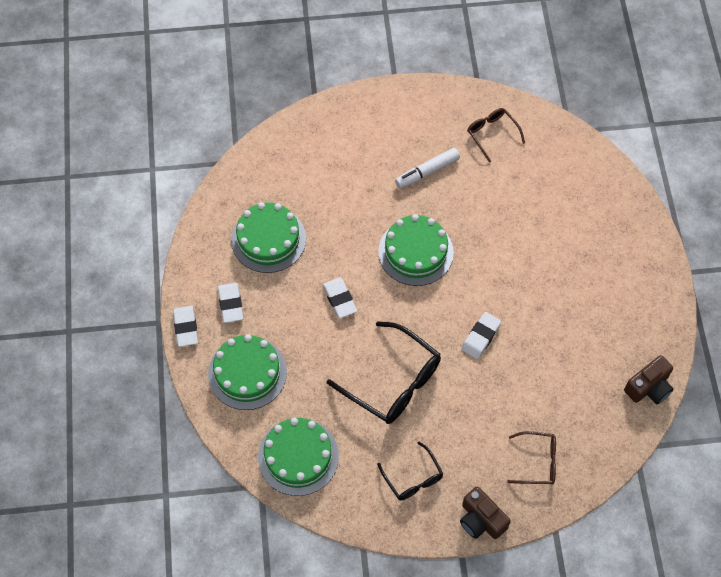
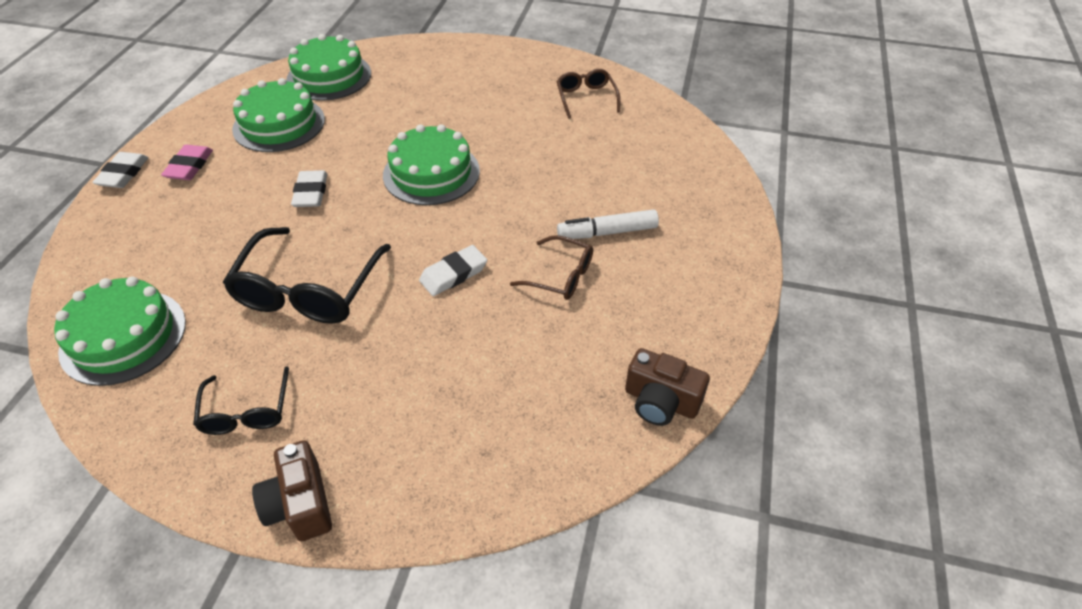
camera: 20 degrees right, 15 degrees down
green cake [208,334,287,410] -> green cake moved to [286,34,371,101]
white eraser [218,283,243,323] -> pink eraser [161,145,213,180]
black glasses [327,321,441,424] -> black glasses turned 45 degrees clockwise [223,227,391,324]
white marker [395,148,460,189] -> white marker moved to [557,209,659,239]
brown glasses [507,431,556,485] -> brown glasses moved to [510,235,593,300]
brown camera [624,355,674,404] -> brown camera turned 45 degrees clockwise [625,348,710,426]

